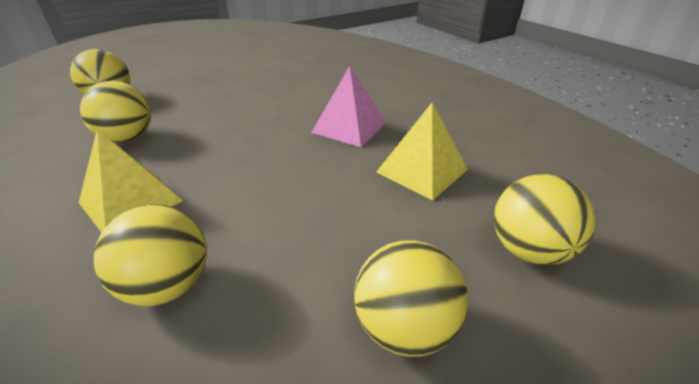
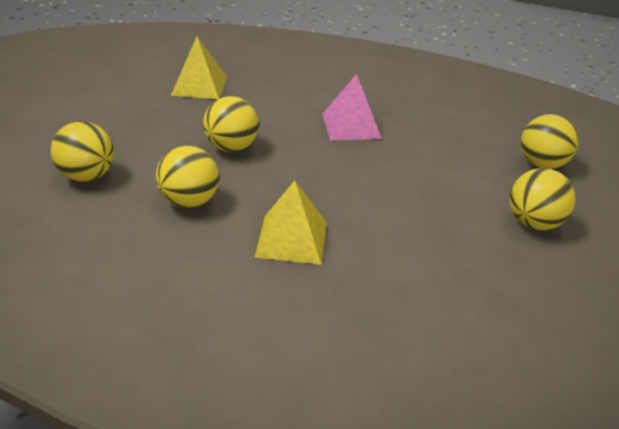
camera: 40 degrees left, 0 degrees up
yellow ball [94,204,207,306] -> yellow ball moved to [203,96,259,152]
yellow pyramid [376,103,468,200] -> yellow pyramid moved to [171,36,227,99]

